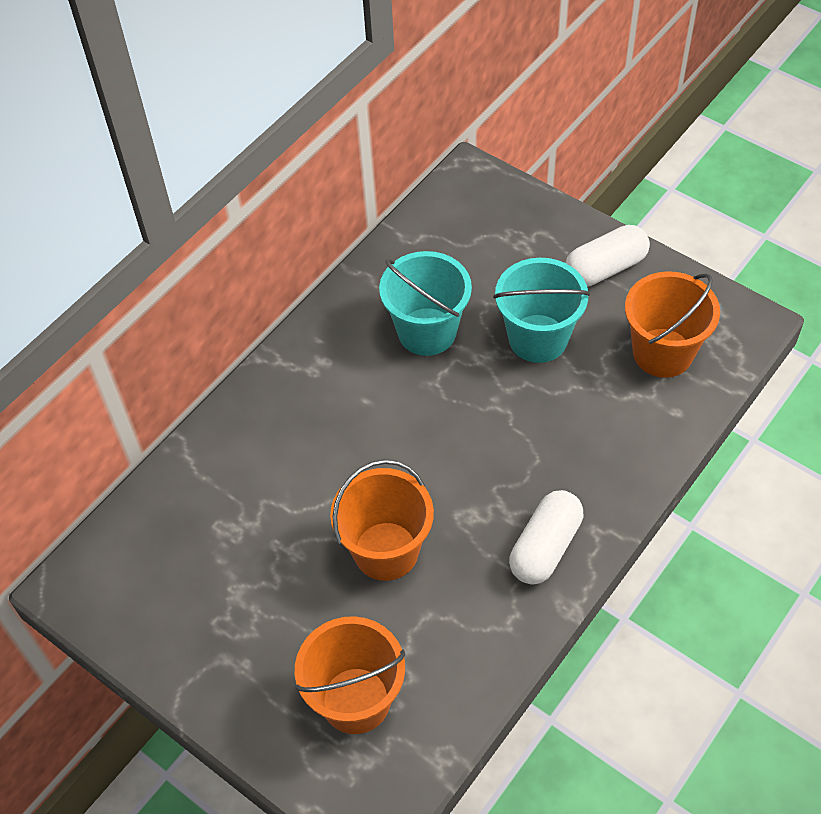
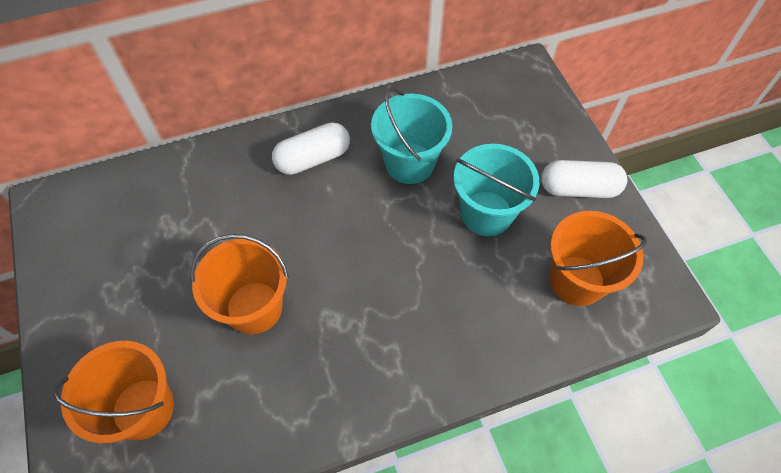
camera: 30 degrees right, 5 degrees up
white capsule [509,490,583,584] -> white capsule moved to [272,122,350,175]

